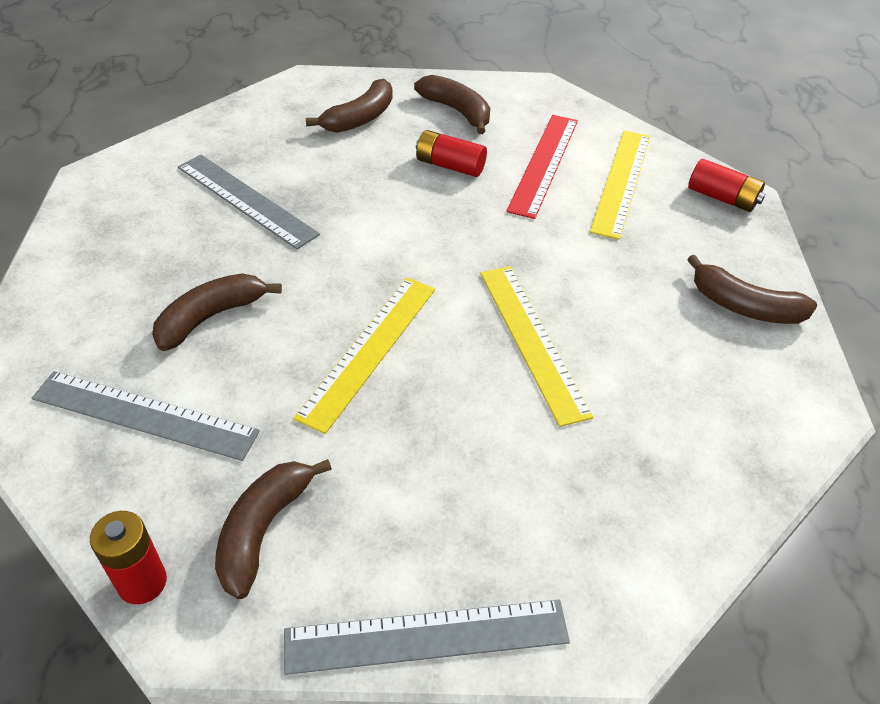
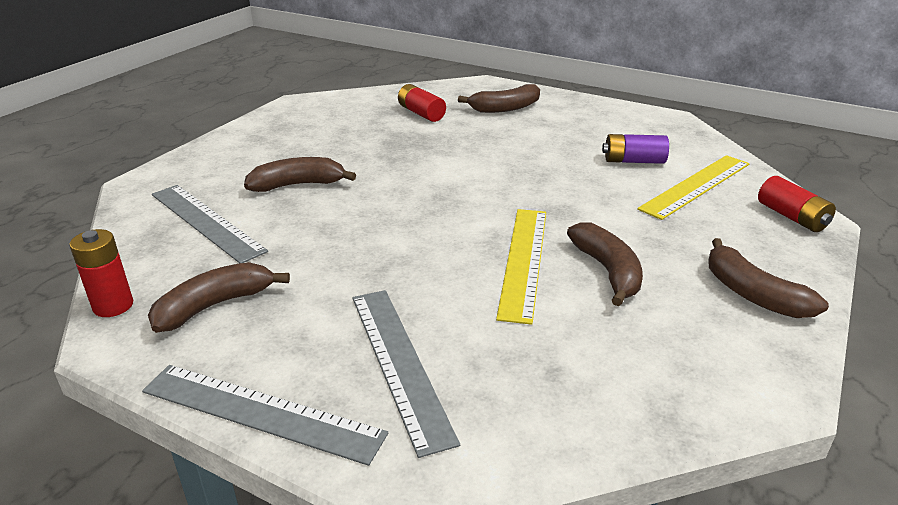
camera: 30 degrees right, 15 degrees down
grey ruler [178,154,320,249] -> grey ruler moved to [353,290,460,458]
yellow ruler [293,277,435,434] -> none
brown banana [414,75,490,134] -> brown banana moved to [567,222,643,306]
red battery [416,130,487,177] -> red battery moved to [398,84,446,122]
red ruler [506,115,578,219] -> purple battery [602,134,669,164]

